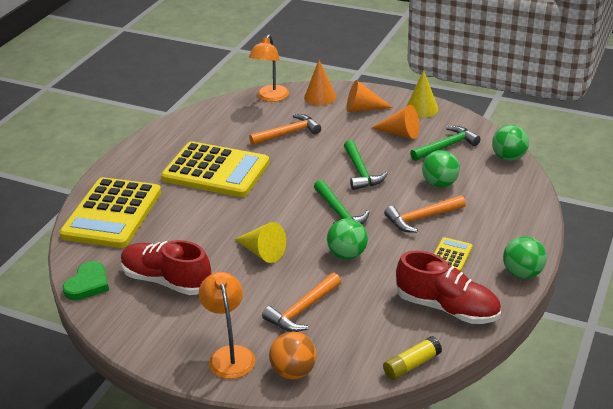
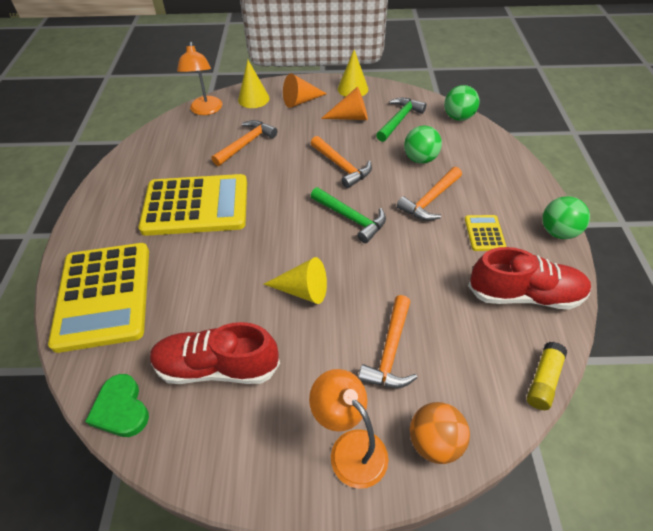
camera: 25 degrees left, 15 degrees up
green heart [63,261,109,300] -> green heart turned 150 degrees clockwise [85,374,149,437]
orange cone [304,60,336,106] -> yellow cone [238,60,270,108]
green ball [327,219,368,260] -> none
green hammer [344,140,388,190] -> orange hammer [311,136,372,188]

